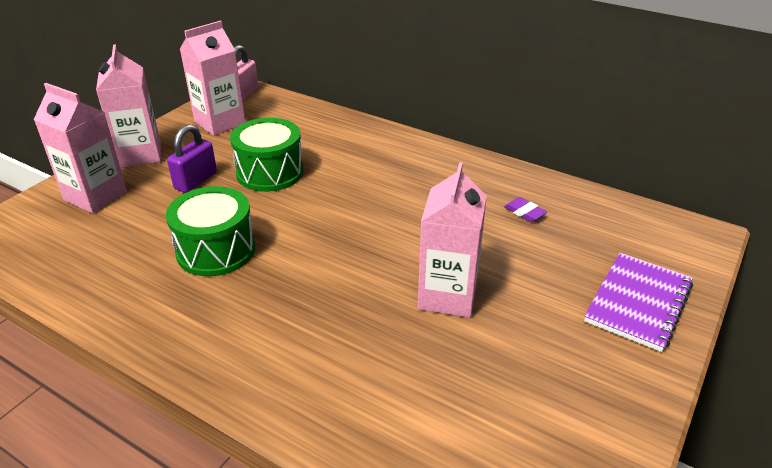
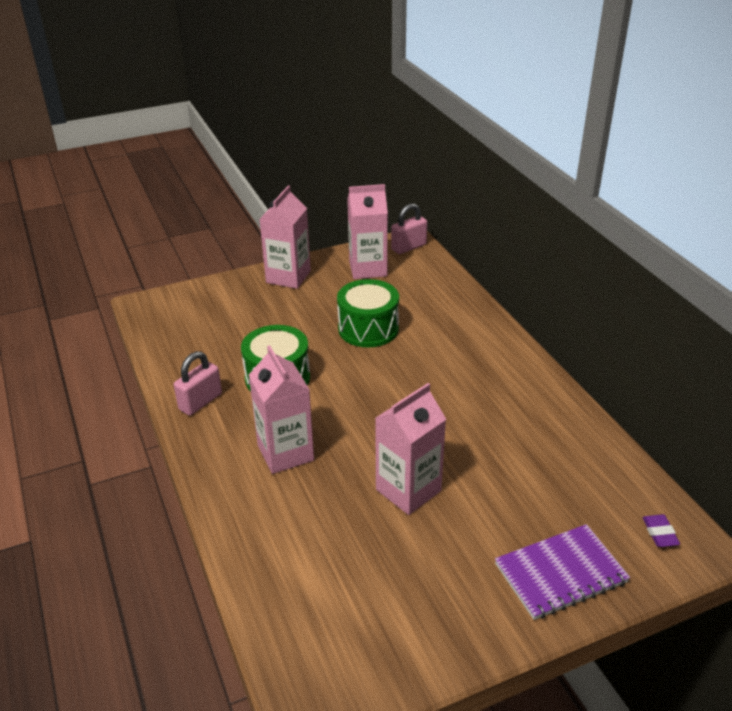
camera: 35 degrees right, 0 degrees up
pink carton [34,83,127,213] -> pink carton moved to [249,345,314,474]
purple padlock [167,124,217,193] -> none
purple eraser [504,197,547,222] -> purple eraser moved to [643,514,680,547]
none -> pink padlock [174,351,222,416]

